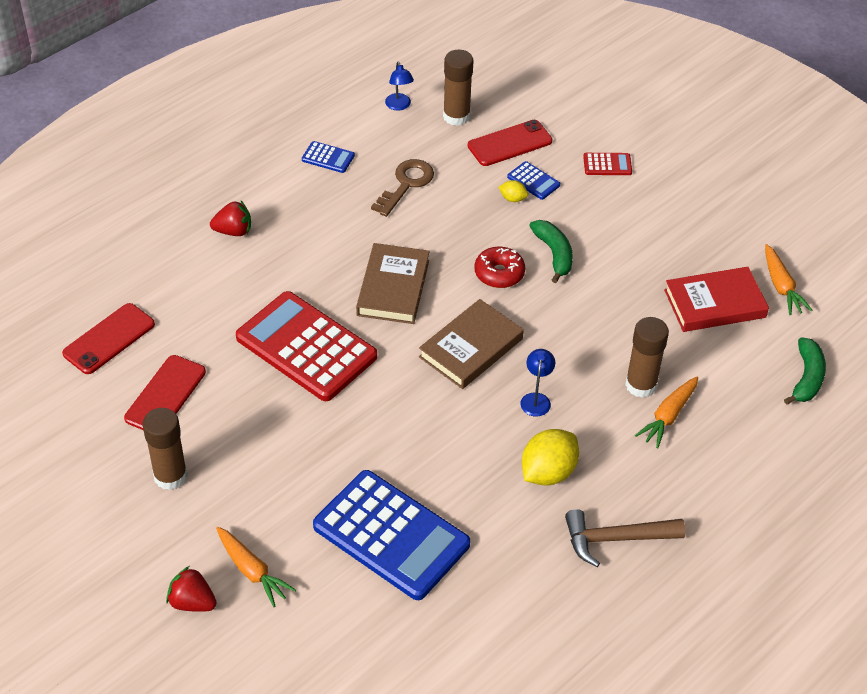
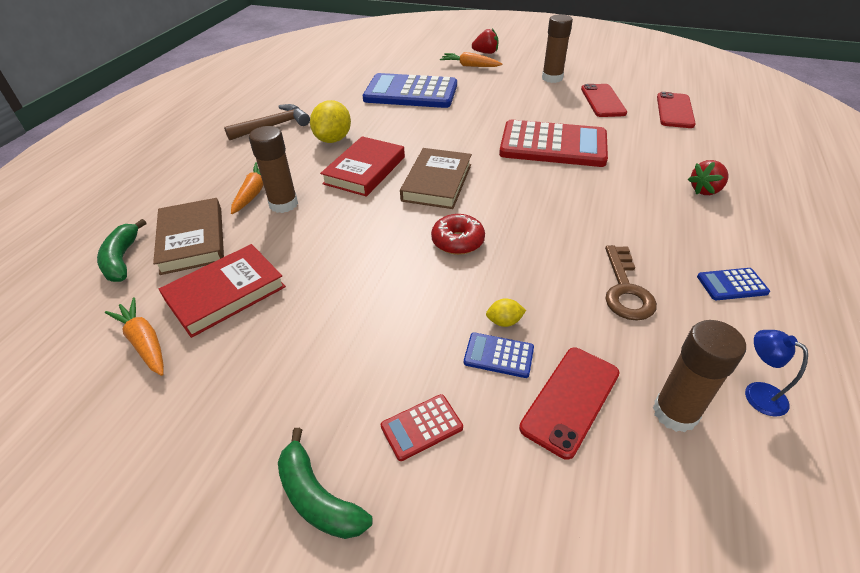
camera: 155 degrees right, 5 degrees down
brown book [356,243,430,324] -> brown book moved to [153,198,224,275]
blue lamp [521,349,555,417] -> red book [320,136,405,197]
green banana [529,220,573,283] -> green banana moved to [278,428,373,539]

